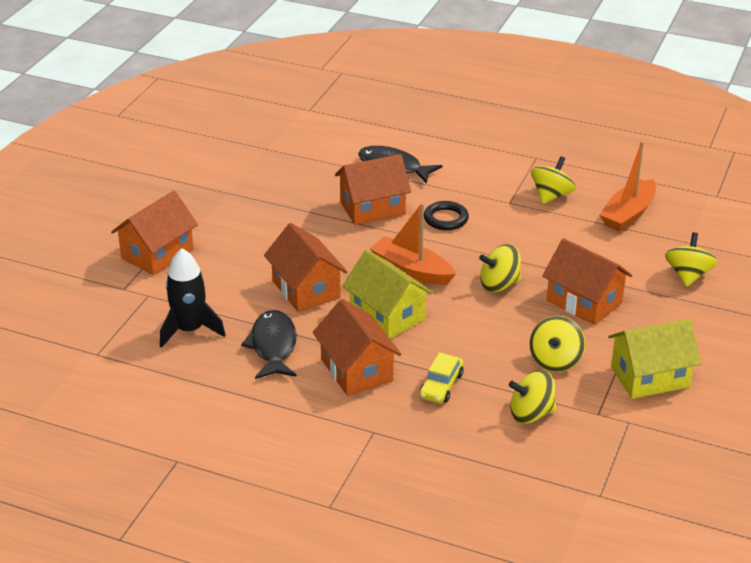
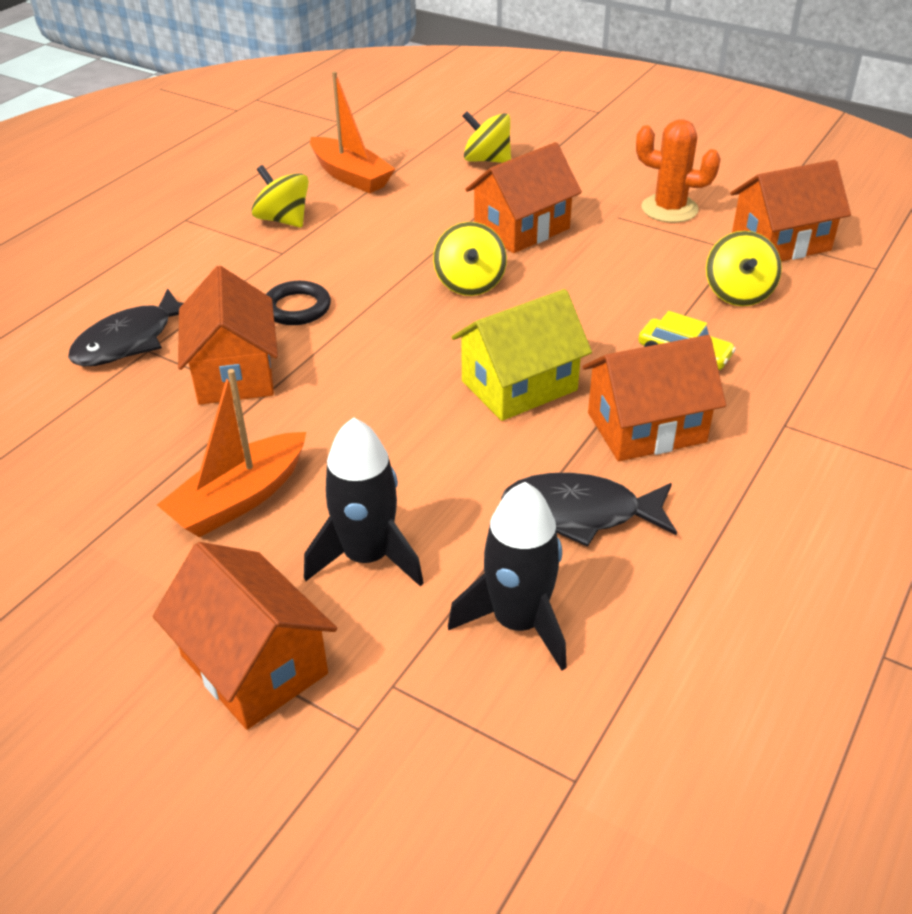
camera: 80 degrees left, 5 degrees up
orange house [264,223,347,312] -> orange house moved to [730,160,851,261]
orange boat [370,203,456,285] -> orange boat moved to [157,369,306,537]
yellow spinning top [529,316,585,372] -> none
yellow house [608,319,701,399] -> orange cactus [636,119,721,223]
none -> black rocket [304,417,424,586]

